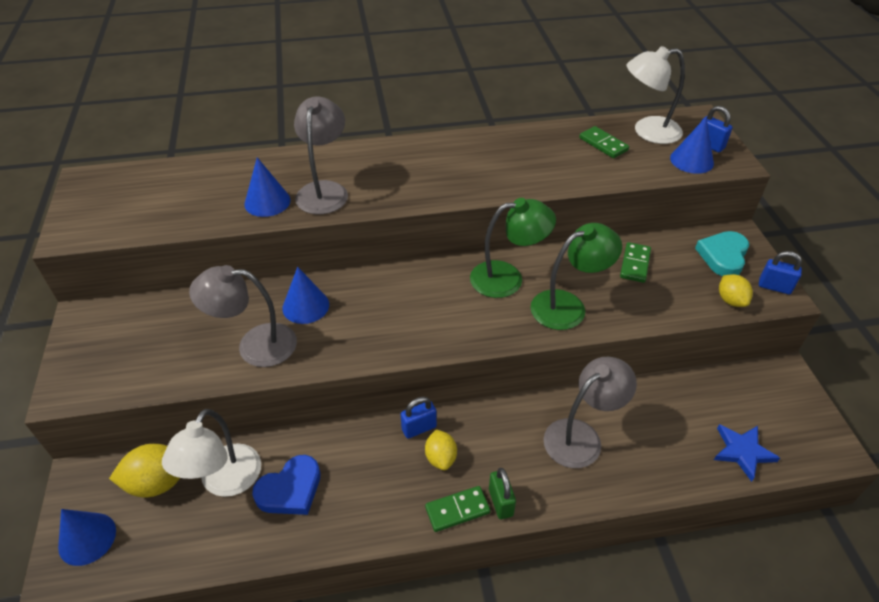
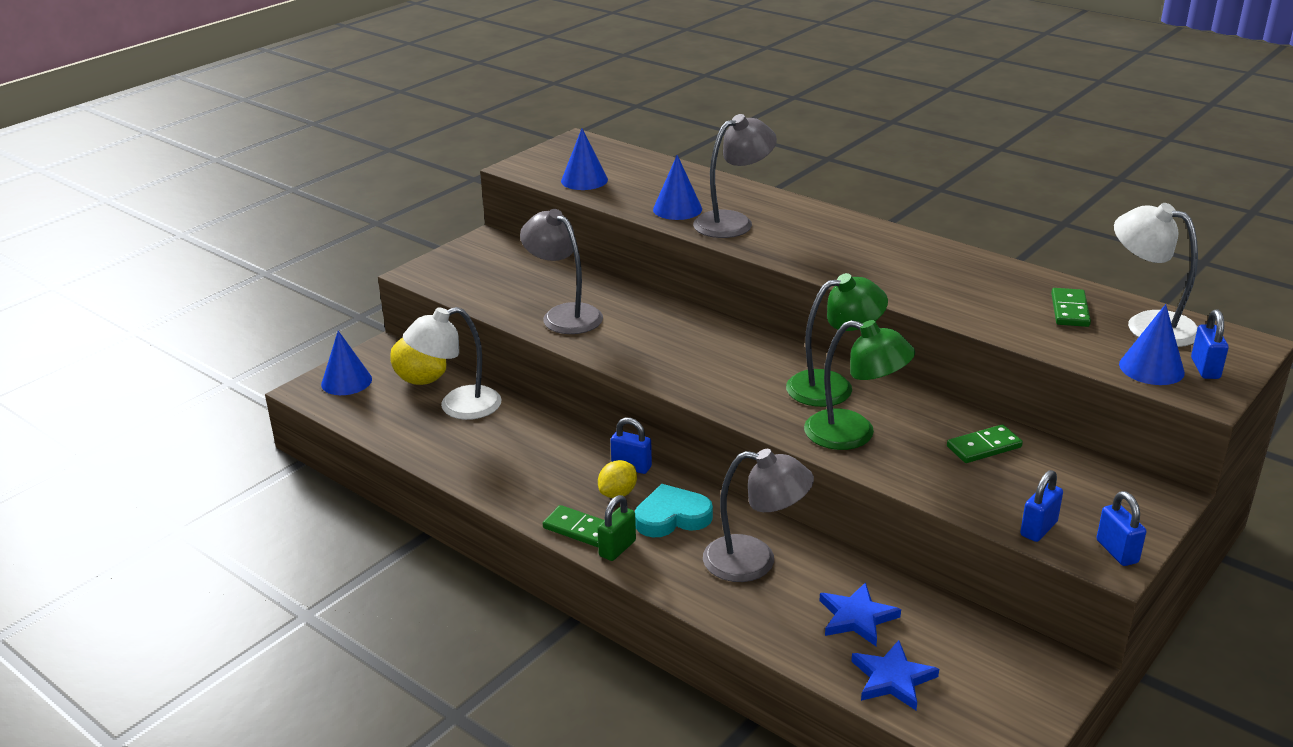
camera: 50 degrees right, 15 degrees down
blue heart [252,455,320,515] -> none
blue cone [282,267,329,324] -> blue cone moved to [561,128,608,190]
green lamp [470,198,556,298] -> green lamp turned 60 degrees counterclockwise [786,273,888,407]
turquoise heart [695,231,749,277] -> turquoise heart moved to [635,484,713,537]
yellow lemon [719,274,753,307] -> blue padlock [1020,470,1063,542]
none -> blue star [819,582,901,646]

